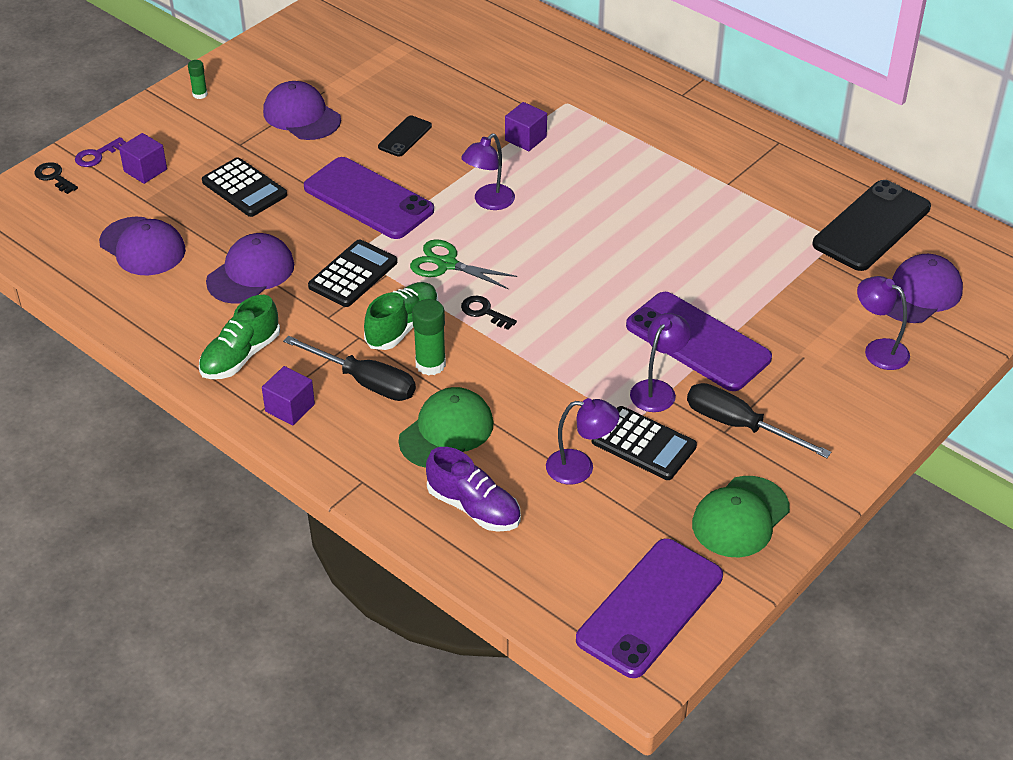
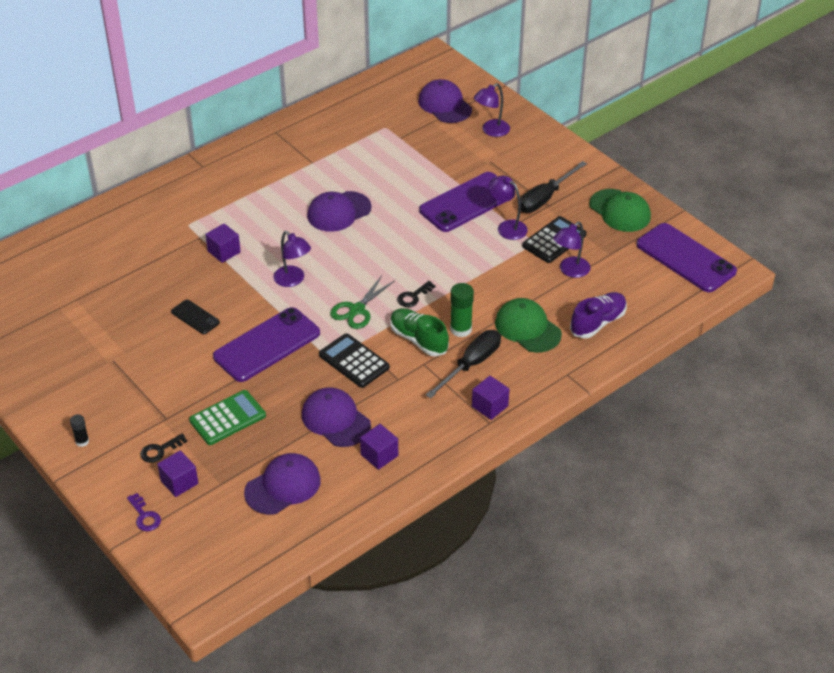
camera: 80 degrees left, 0 degrees up
black key [35,162,78,194] -> black key moved to [140,434,187,463]
green glue stick [188,60,208,99] -> black glue stick [70,414,89,447]
green shoe [199,295,280,379] -> none
black calculator [202,157,287,217] -> green calculator [189,390,266,445]
purple cap [263,81,341,140] -> purple cap moved to [307,191,372,232]
purple lamp [546,398,620,485] -> purple lamp turned 150 degrees counterclockwise [553,222,591,278]
black phone [813,180,931,271] -> none
none -> purple cube [360,424,398,470]

